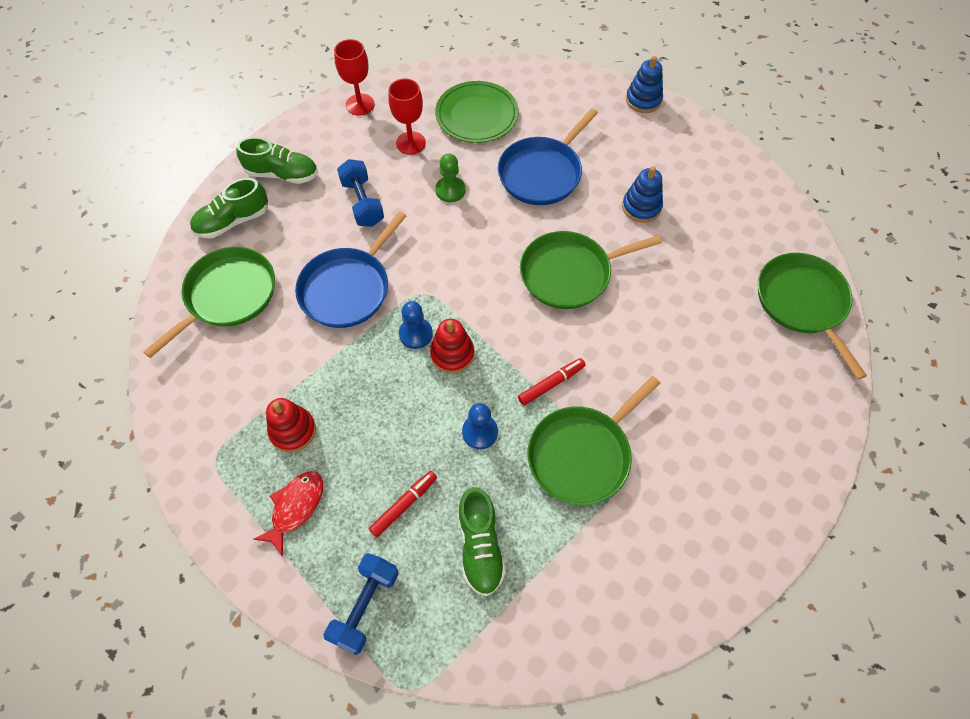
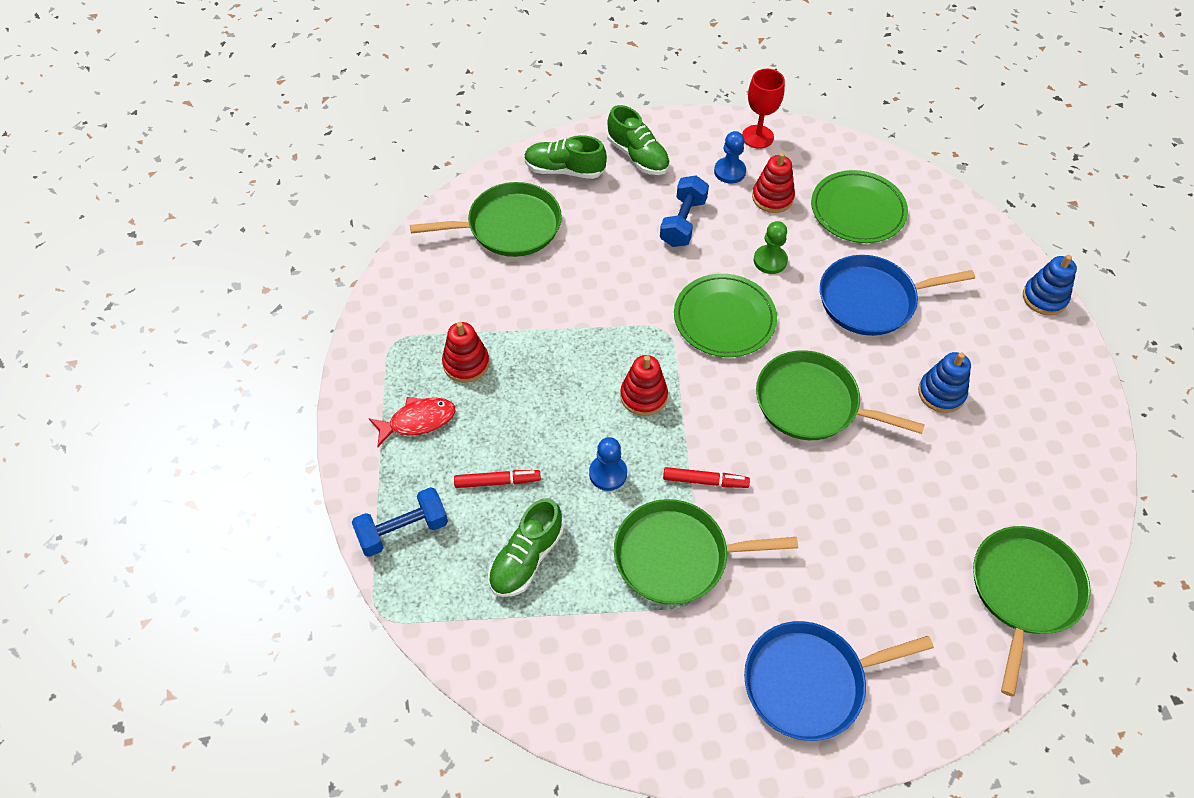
camera: 40 degrees right, 5 degrees down
blue pan [295,211,406,328] -> blue pan moved to [744,621,934,741]
red goblet [388,78,426,155] -> red stacking toy [752,152,795,213]
blue pawn [399,301,433,349] -> blue pawn moved to [714,131,746,184]
none -> green plate [674,274,777,357]

